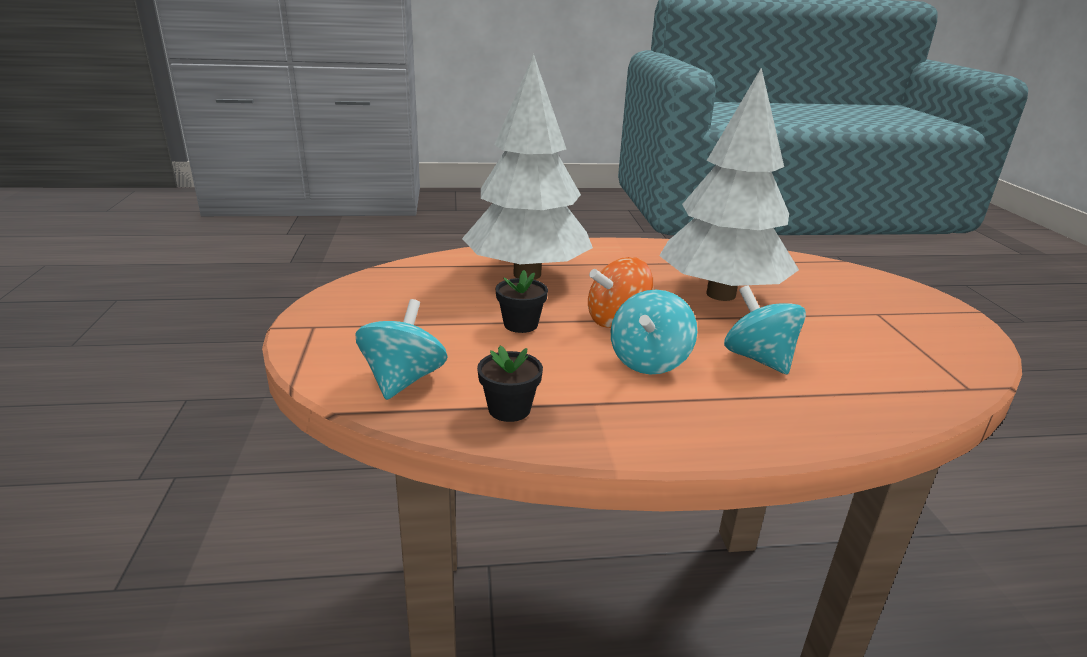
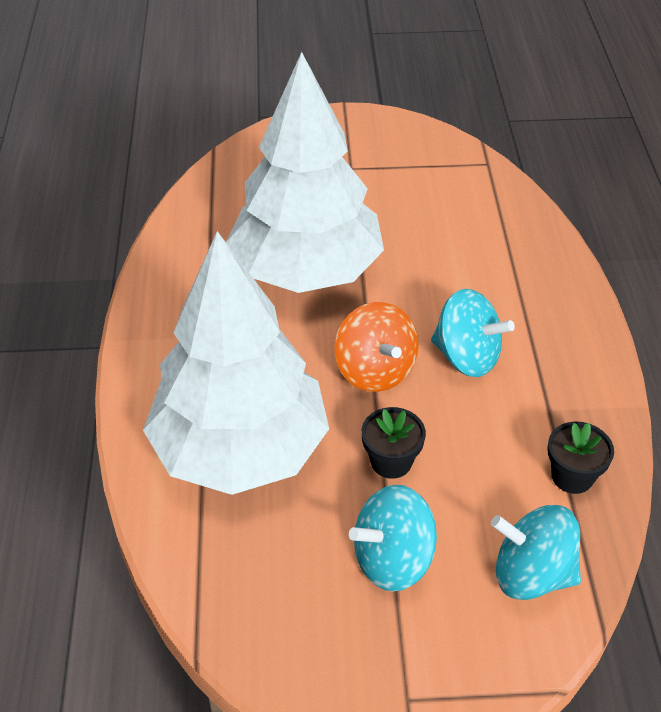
camera: 85 degrees left, 20 degrees up
turquoise spinning top [724,285,806,375] -> turquoise spinning top moved to [349,485,437,591]

